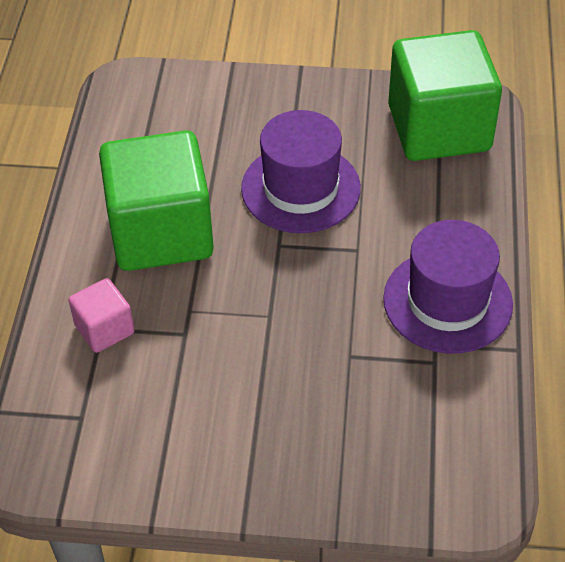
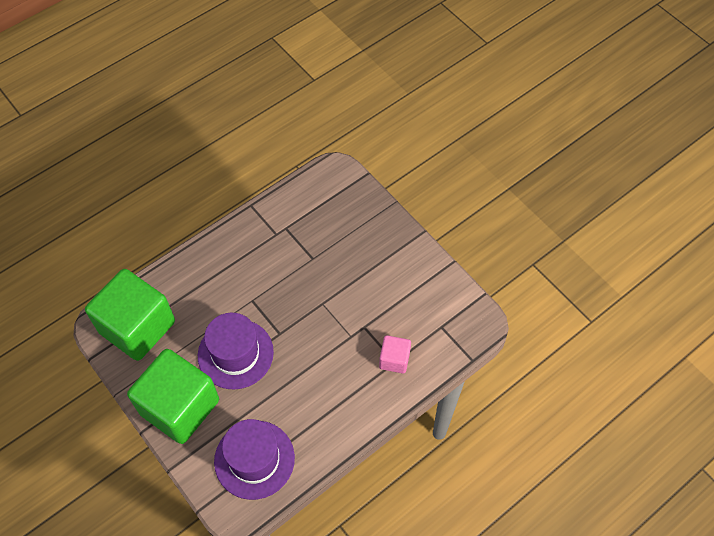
camera: 135 degrees left, 10 degrees up
green cube [99,130,214,271] -> green cube moved to [127,349,219,444]
purple hat [383,220,513,354] -> purple hat moved to [214,419,295,500]

